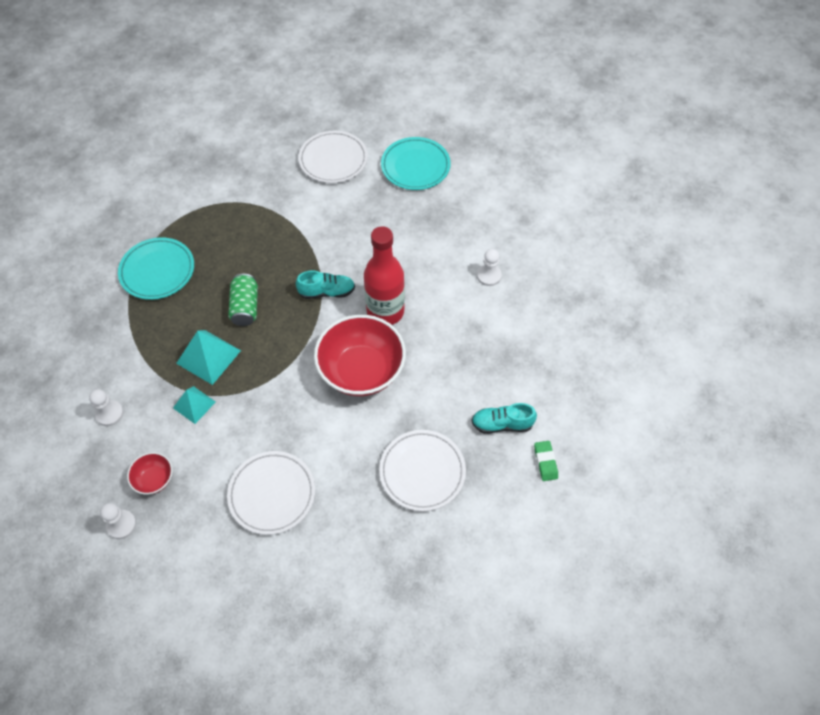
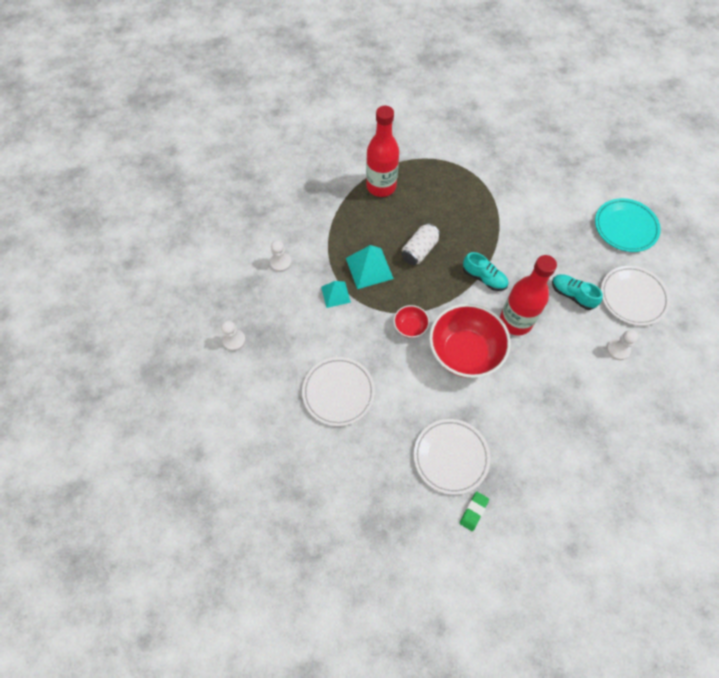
camera: 40 degrees right, 5 degrees up
turquoise plate [118,237,194,300] -> red bottle [366,106,399,197]
red bowl [127,452,173,494] -> red bowl moved to [394,305,430,338]
green can [228,274,258,326] -> white can [402,223,440,265]
white plate [298,131,368,183] -> white plate moved to [601,266,670,326]
turquoise shoe [472,403,537,434] -> turquoise shoe moved to [552,274,603,310]
green eraser [534,441,558,481] -> green eraser moved to [460,492,489,531]

